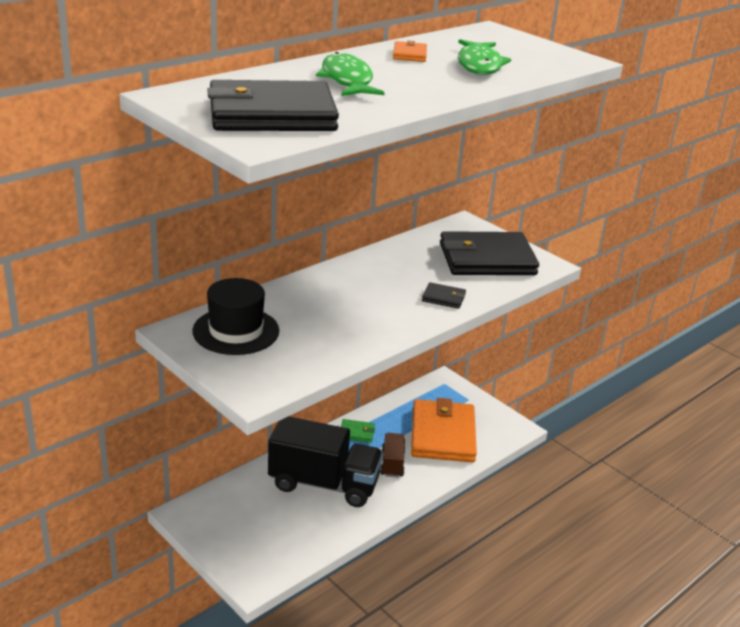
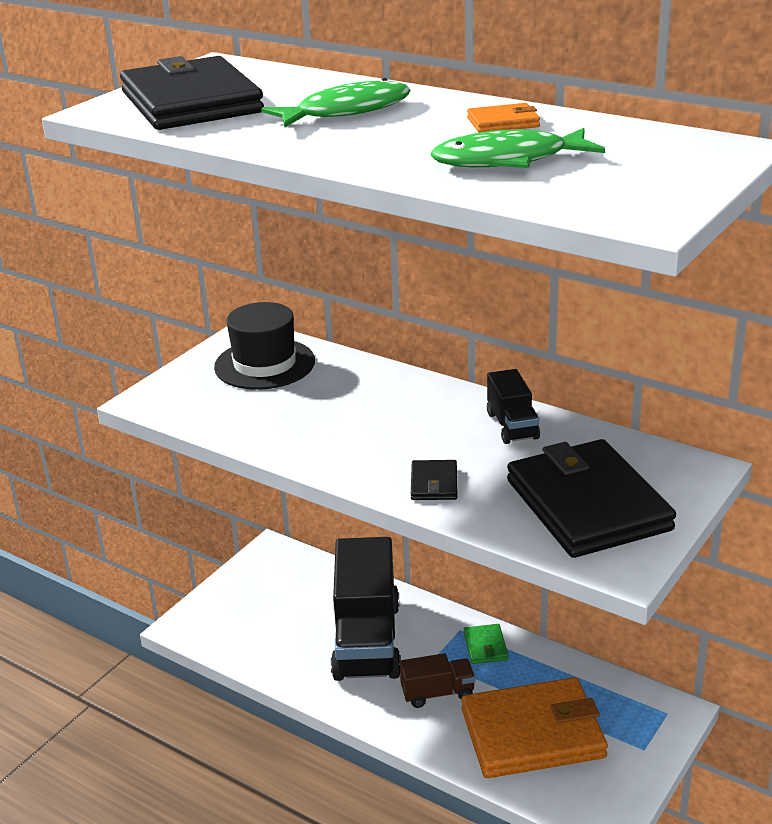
camera: 80 degrees right, 0 degrees up
none -> black truck [487,369,540,444]

